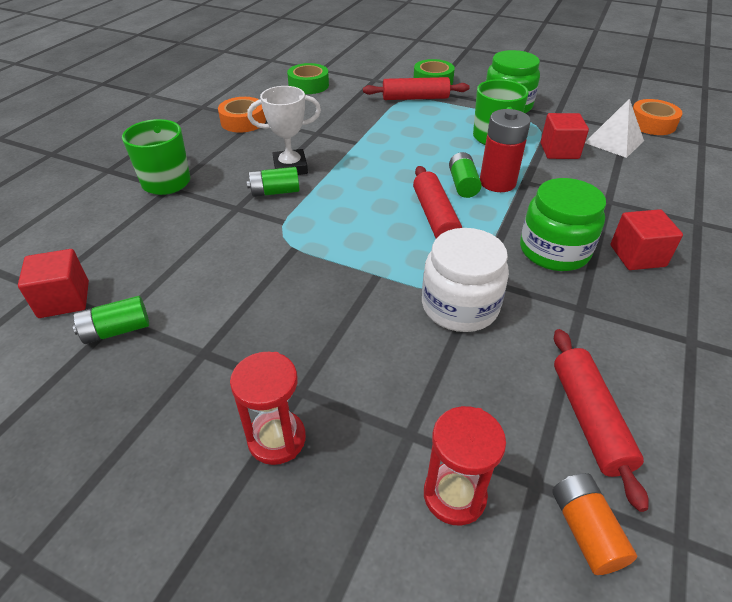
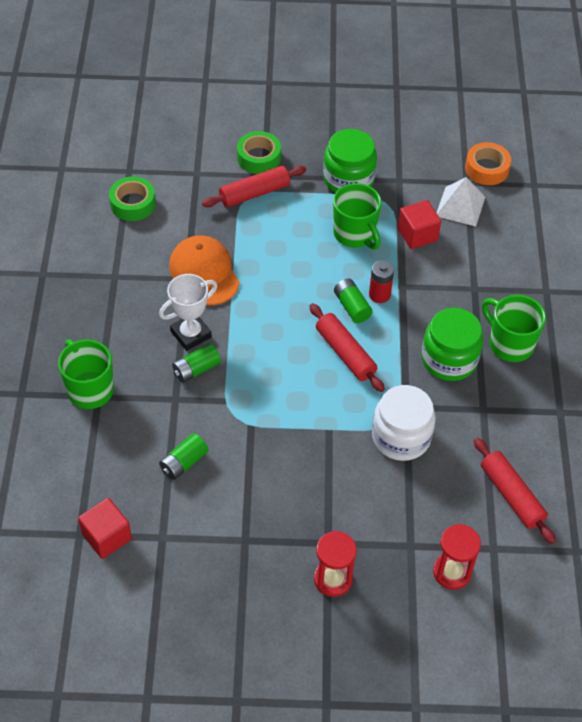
camera: 25 degrees left, 10 degrees up
green battery [73,296,149,344] -> green battery moved to [159,433,209,480]
orange tape [218,97,266,133] -> none
red battery [480,109,531,192] -> red battery [369,260,394,303], size x0.66
orange battery [552,473,637,575] -> none
red cube [610,209,683,270] -> green mug [482,295,546,362]
none -> orange cap [169,235,240,305]

